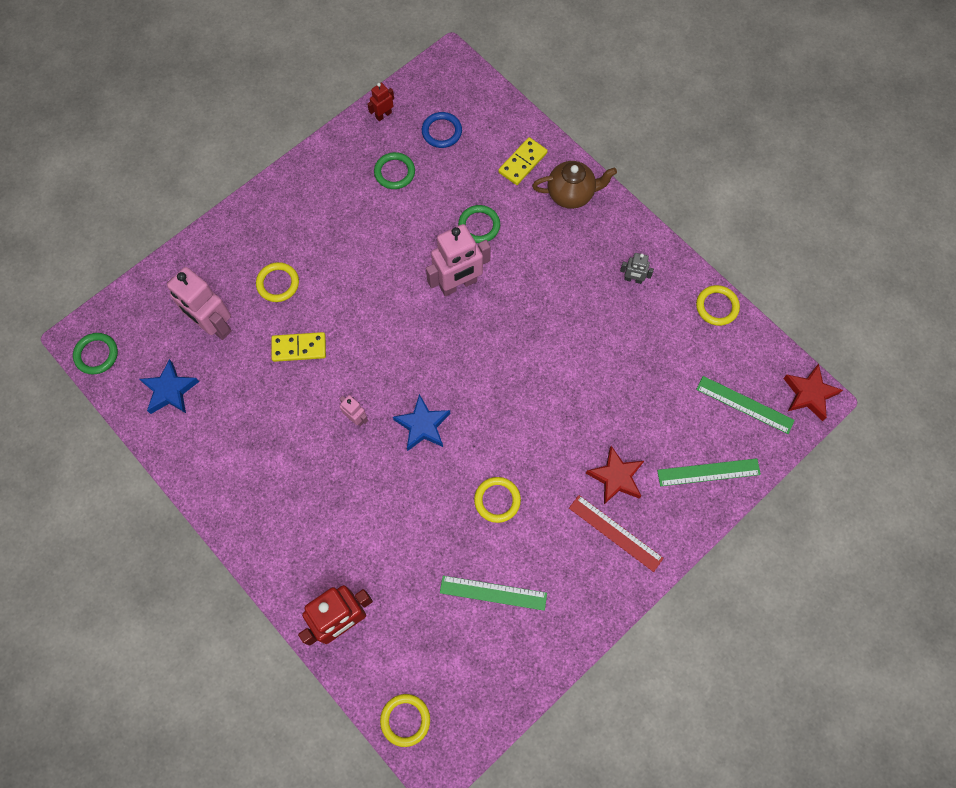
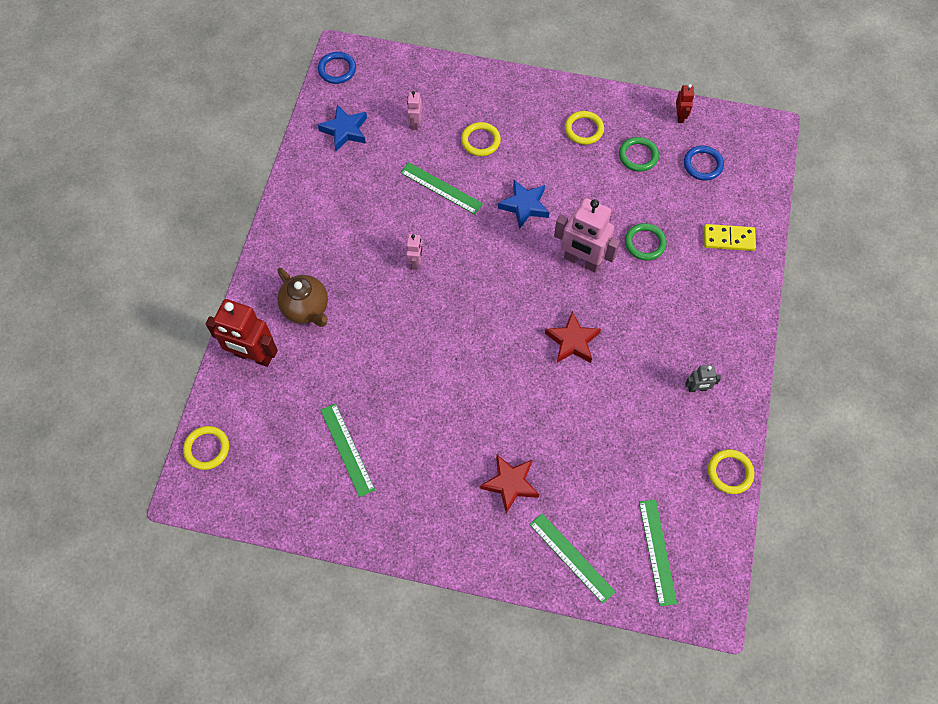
camera: 55 degrees right, 5 degrees down
green ring [73,333,118,374] -> blue ring [318,52,356,84]
pink robot [167,267,232,340] -> pink robot [407,91,422,130], size x0.48
yellow domino [272,332,326,362] -> green ruler [400,162,483,215]
red robot [367,83,394,121] -> red robot turned 75 degrees clockwise [676,84,694,123]
blue star [393,394,450,451] -> blue star moved to [498,180,549,229]
yellow ring [474,477,521,523] -> yellow ring moved to [565,111,604,145]
brown teapot [532,161,617,209] -> brown teapot moved to [277,268,328,327]
red ruler [569,495,664,572] -> none
grey robot [620,253,654,284] -> grey robot turned 75 degrees counterclockwise [685,365,721,392]
red star [783,364,843,421] -> red star moved to [545,311,601,363]

